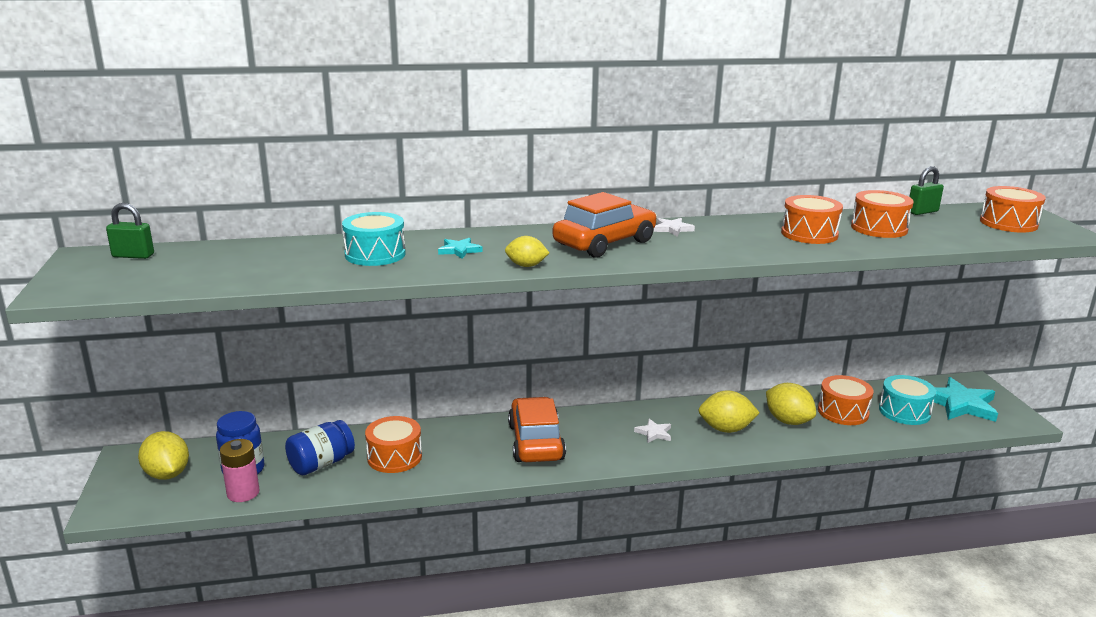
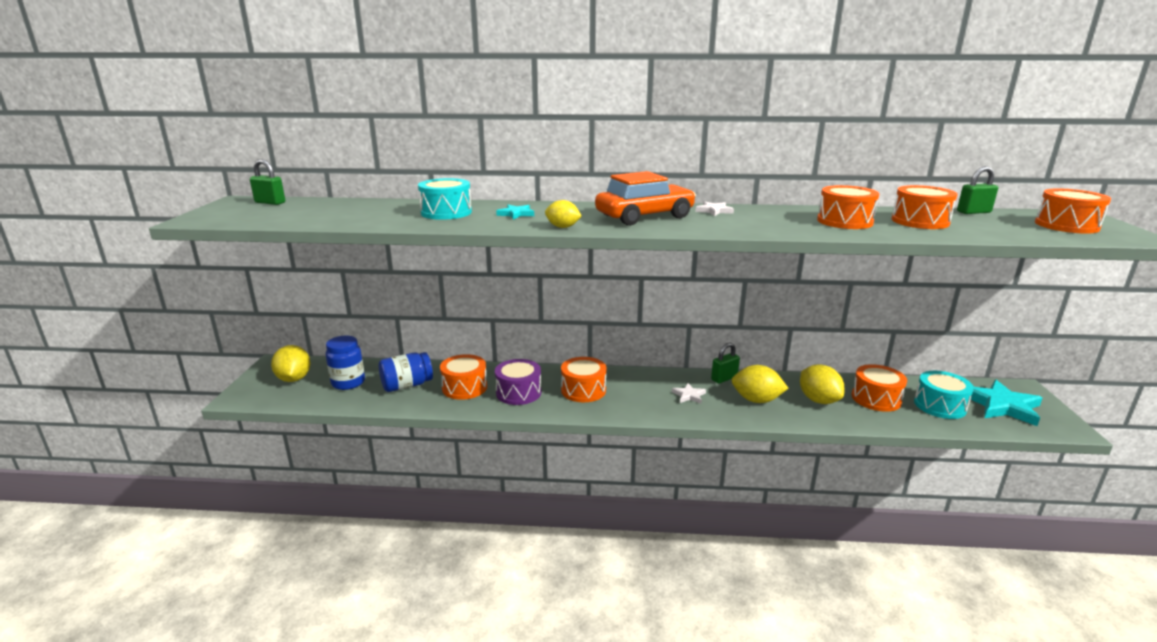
camera: 15 degrees right, 0 degrees up
pink battery [220,439,260,502] -> none
orange car [508,397,566,462] -> orange drum [561,357,607,402]
none -> purple drum [495,359,541,405]
none -> green padlock [711,343,740,384]

